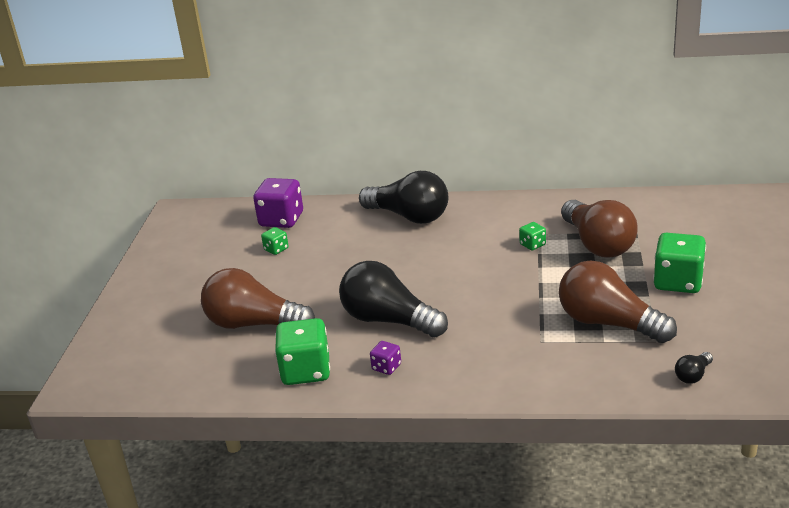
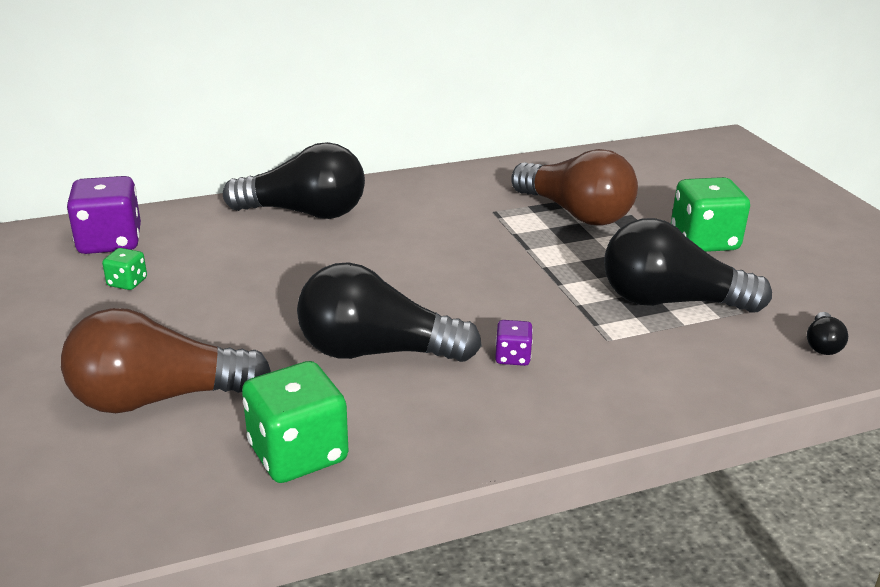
camera: 30 degrees left, 0 degrees up
purple dice [370,341,401,375] -> purple dice moved to [495,320,533,366]
green dice [519,222,546,250] -> none
brown light bulb [559,261,677,343] -> black light bulb [604,218,772,313]

